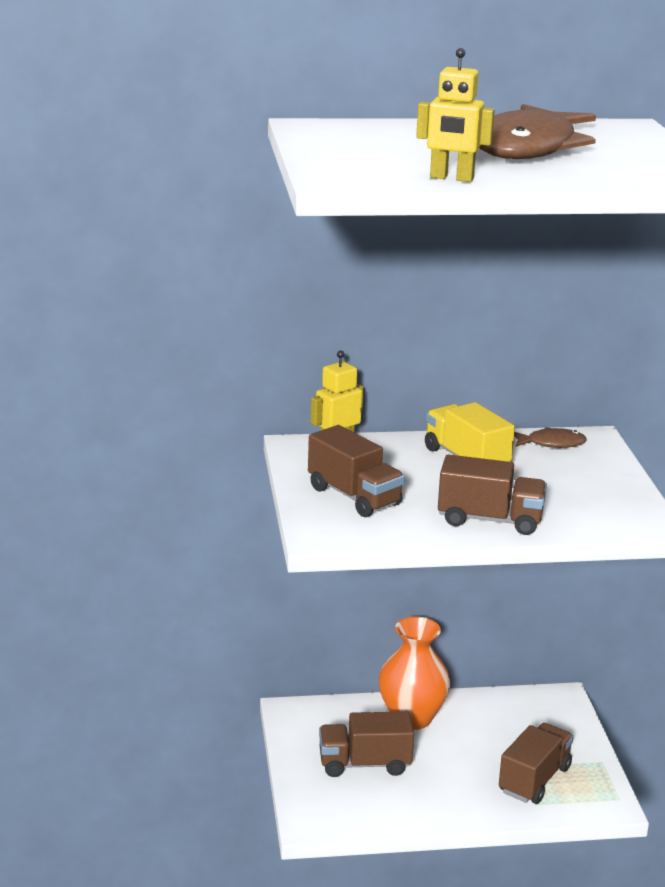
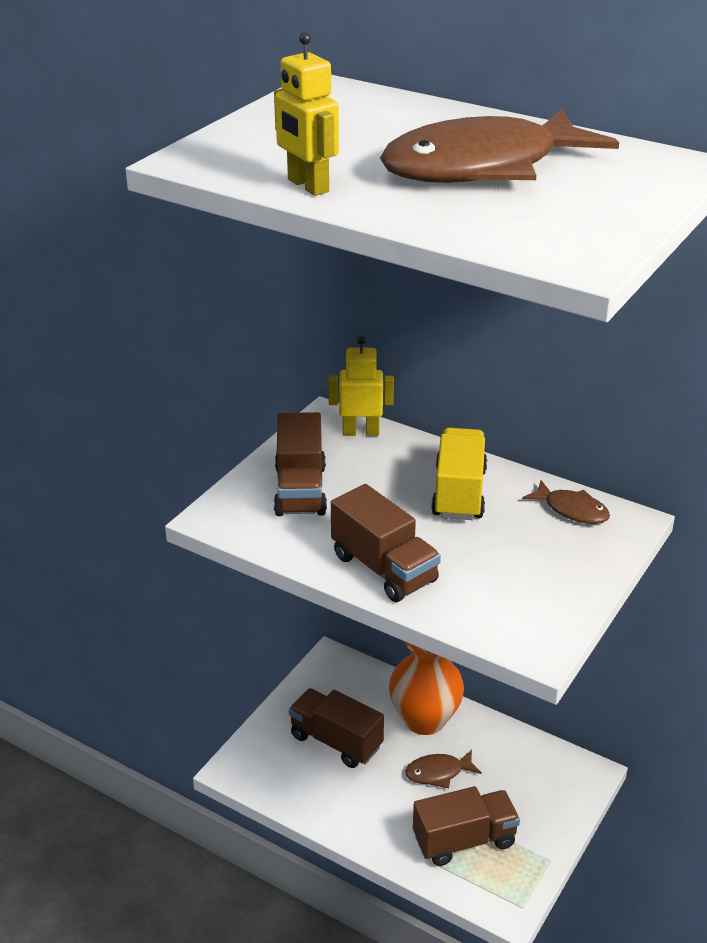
camera: 40 degrees right, 10 degrees up
none -> brown fish [405,749,482,788]

